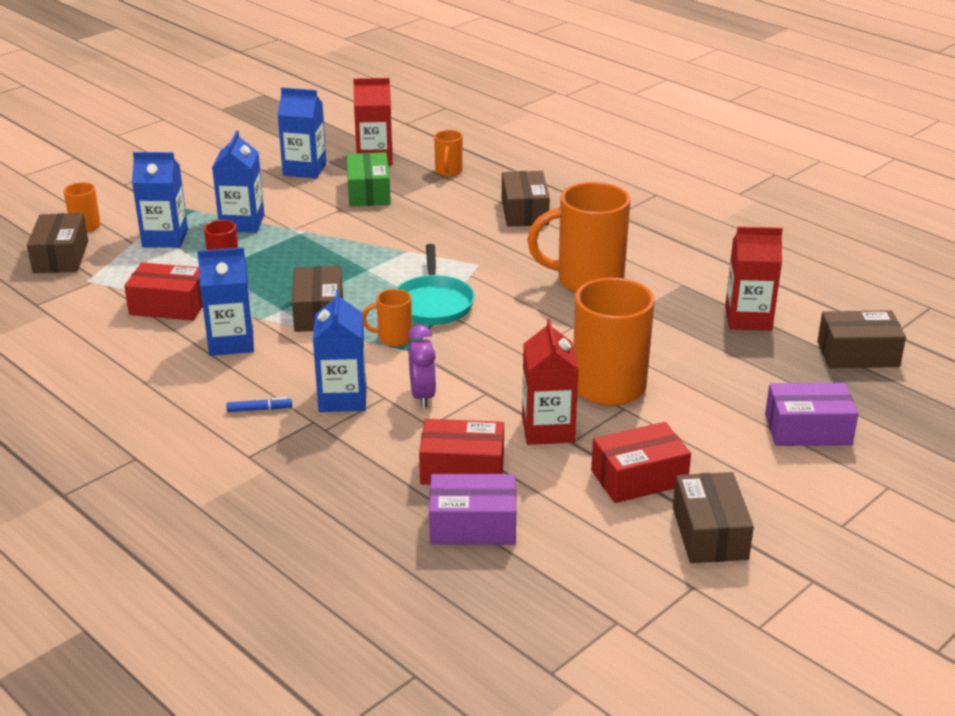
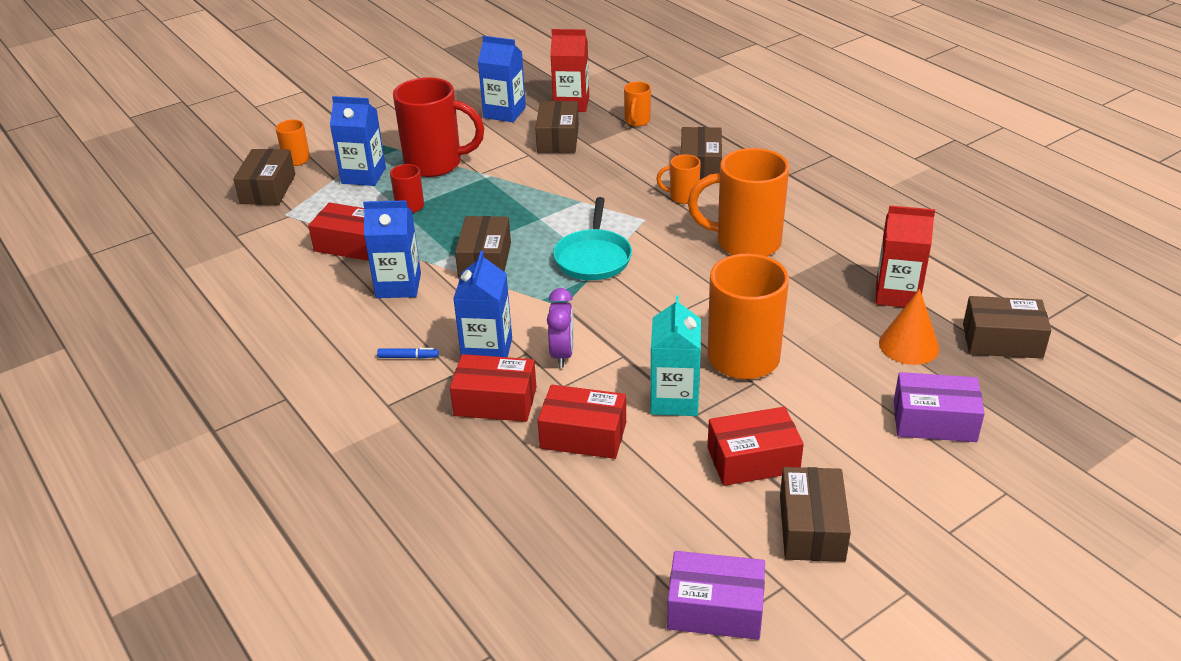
camera: 10 degrees right, 5 degrees up
blue carton [212,130,264,233] -> red mug [393,77,484,177]
green box [346,152,391,207] -> brown box [535,101,579,153]
orange mug [362,289,412,346] -> orange mug moved to [656,154,701,204]
purple box [429,474,516,545] -> purple box moved to [667,551,765,640]
red carton [522,318,579,445] -> turquoise carton [650,295,701,416]
none -> red box [450,354,537,422]
none -> orange cone [879,289,940,365]

